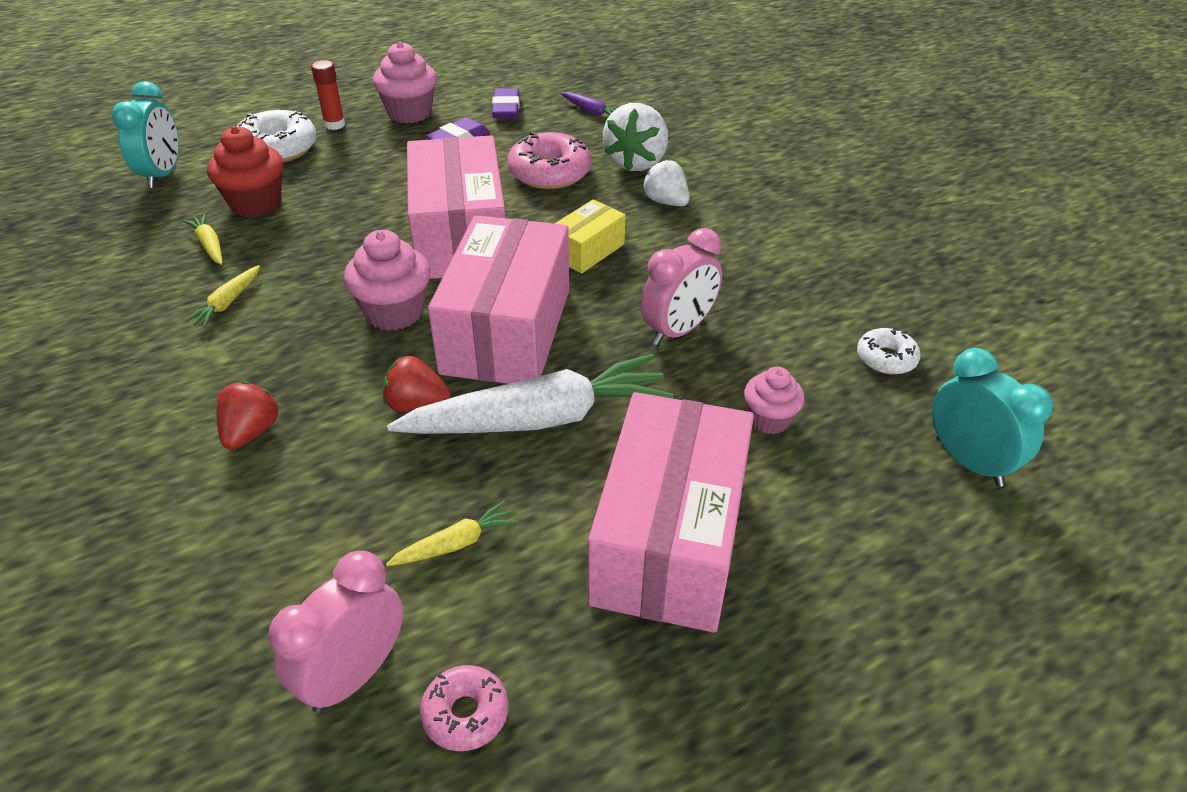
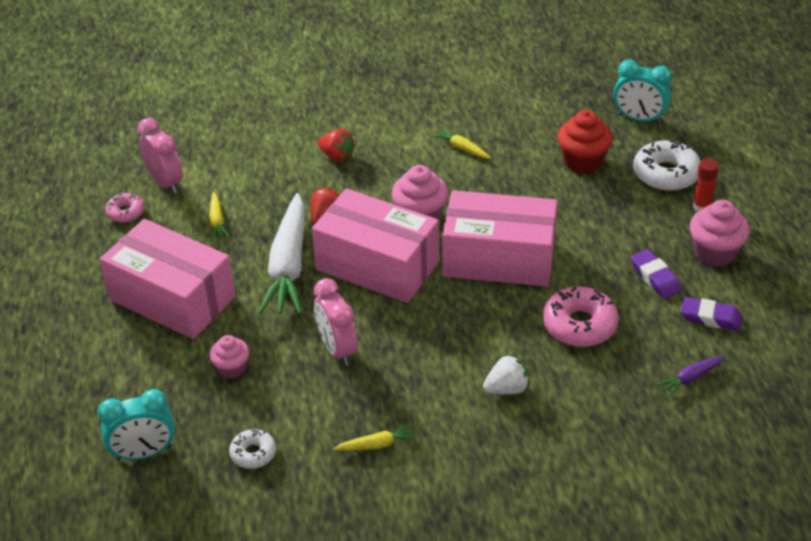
camera: 110 degrees right, 0 degrees up
yellow carrot [183,214,222,265] -> yellow carrot moved to [334,424,417,451]
yellow box [554,199,626,274] -> none
white strawberry [603,103,668,171] -> none

